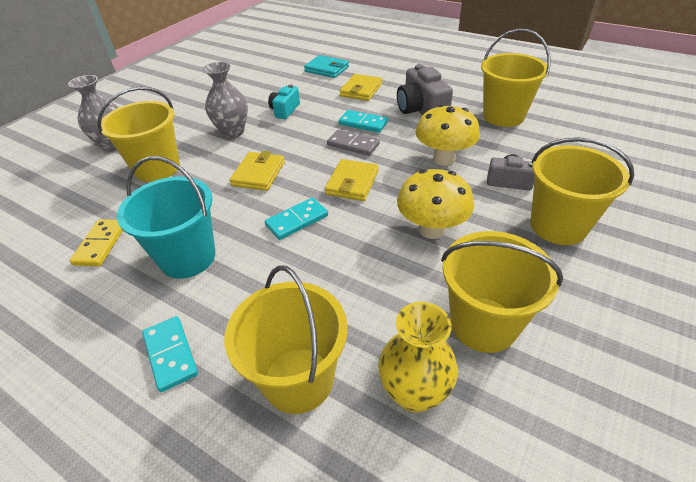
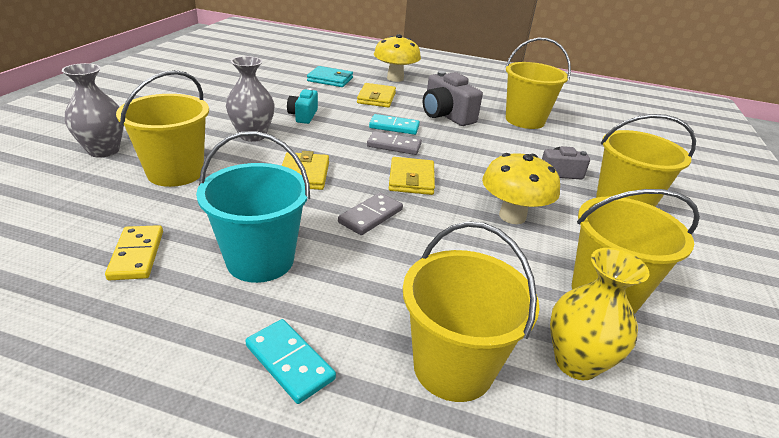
camera: 20 degrees left, 10 degrees down
turquoise domino [265,198,328,240] -> grey domino [338,193,403,235]
yellow mushroom [416,104,480,166] -> yellow mushroom moved to [374,34,421,82]

